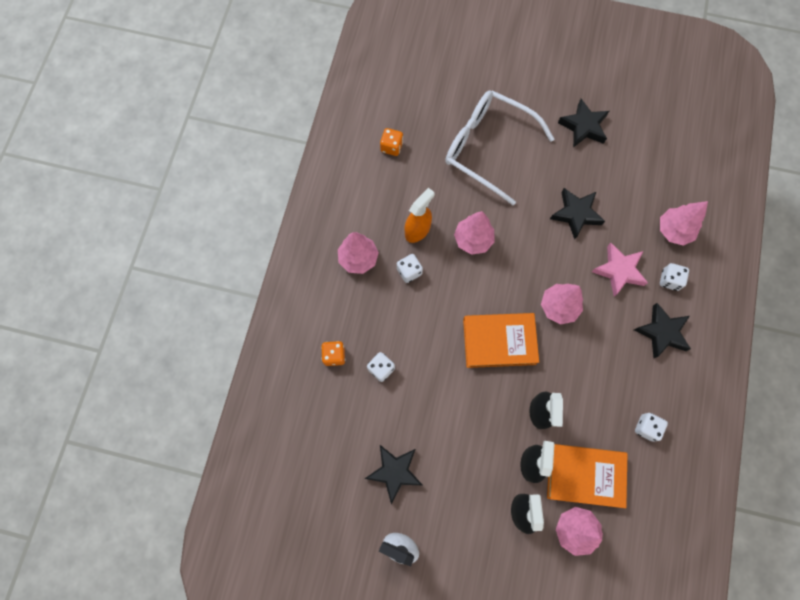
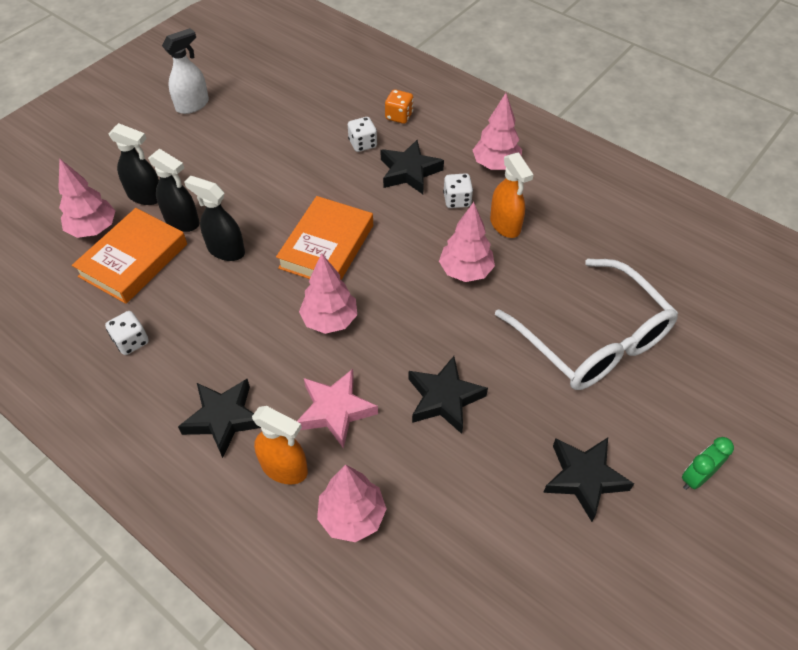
camera: 115 degrees right, 20 degrees down
black star [365,445,422,504] -> black star moved to [381,140,444,194]
orange dice [380,128,403,156] -> none
white glasses [445,90,554,205] -> white glasses turned 90 degrees clockwise [495,259,678,390]
white dice [660,263,689,291] -> orange spray bottle [252,406,308,485]
none -> green clock [682,437,734,490]

